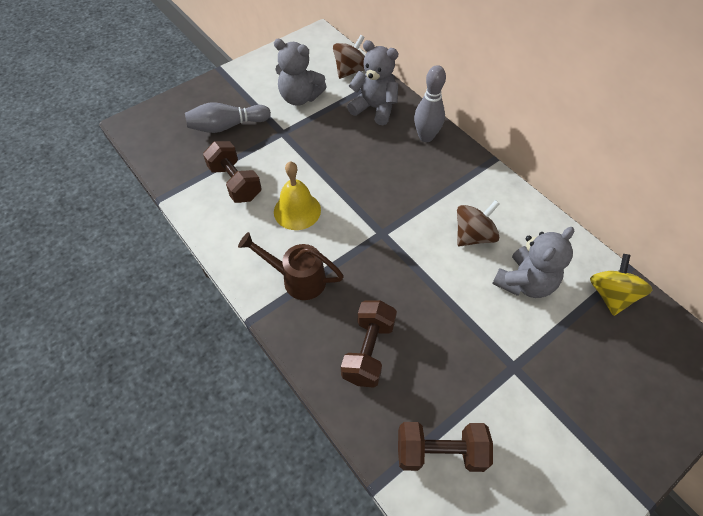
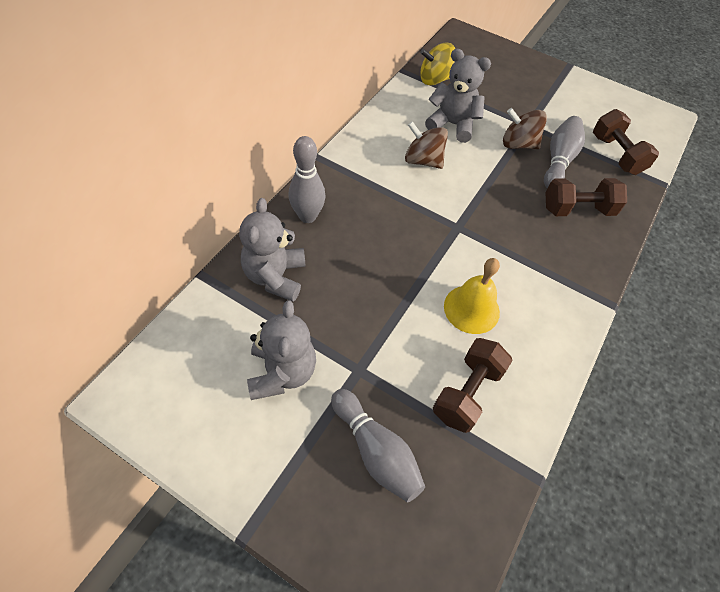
camera: 115 degrees left, 0 degrees up
brown watering can [238,232,344,300] -> none
brown spinning top [333,35,365,79] -> brown spinning top moved to [503,108,547,149]
none -> grey bowling pin [544,116,585,189]

